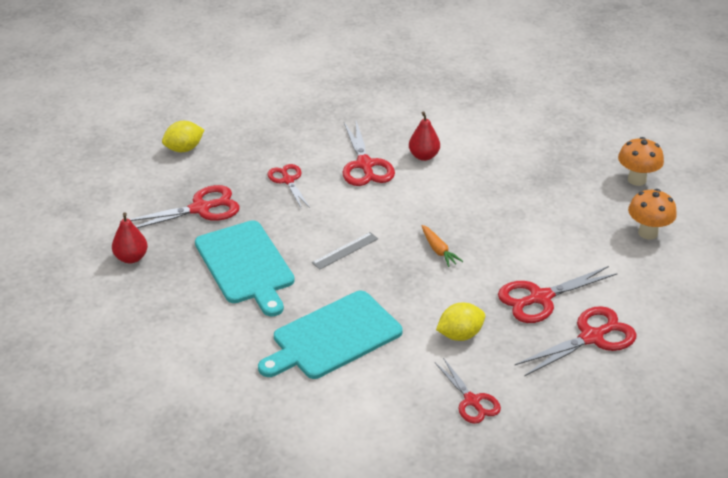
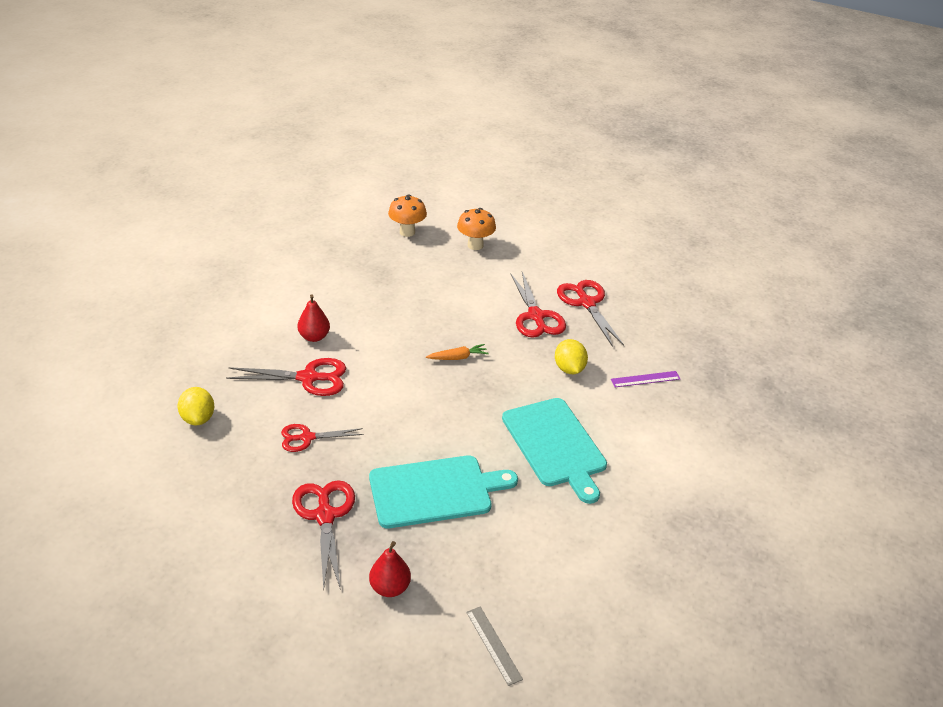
camera: 80 degrees left, 0 degrees up
yellow lemon [162,121,204,152] -> yellow lemon moved to [177,387,214,425]
grey ruler [312,232,378,270] -> grey ruler moved to [466,606,523,686]
red scissors [435,358,501,424] -> purple ruler [611,371,680,387]

